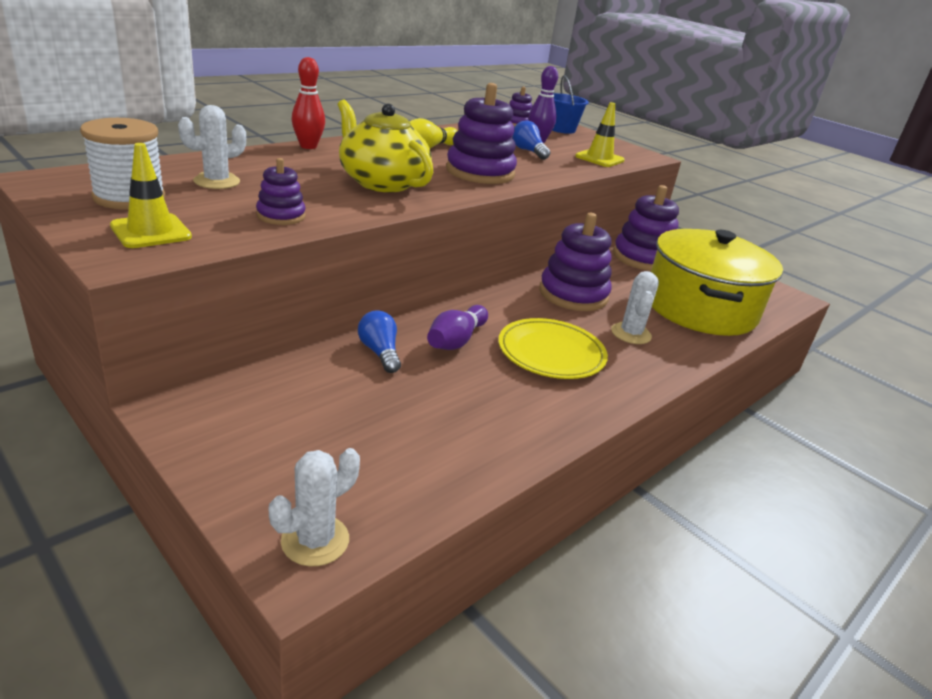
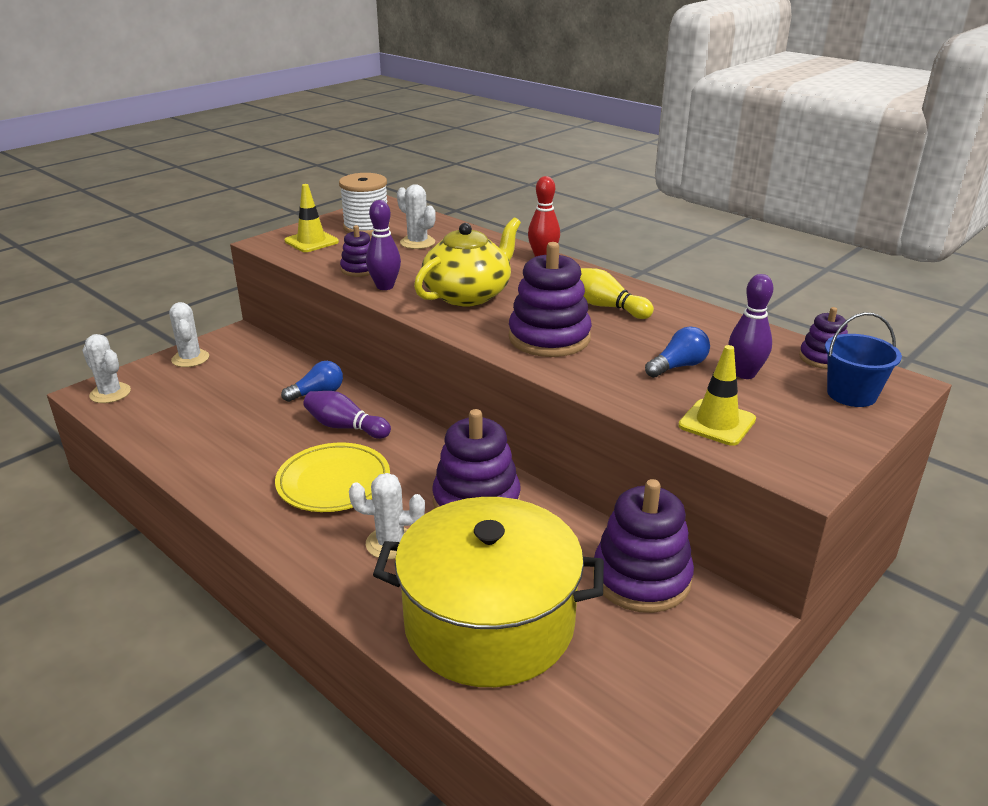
camera: 90 degrees right, 0 degrees up
none -> white cactus [169,302,209,367]
none -> purple bowling pin [366,200,401,290]

